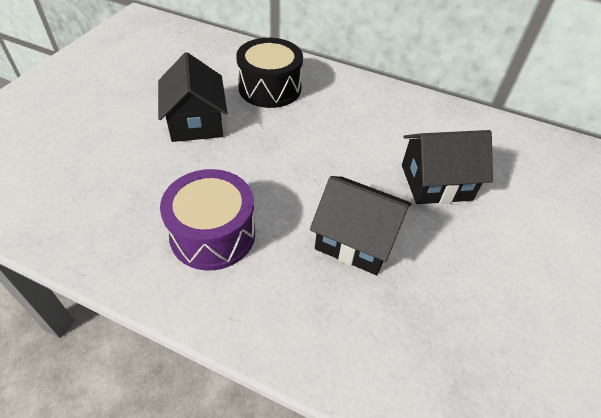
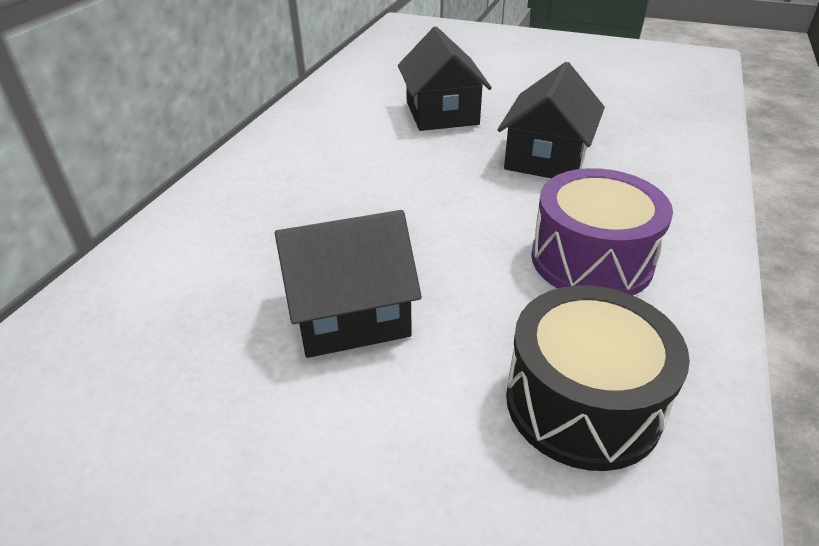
camera: 90 degrees left, 10 degrees down
black drum [236,38,303,108] -> black drum moved to [506,285,690,471]

